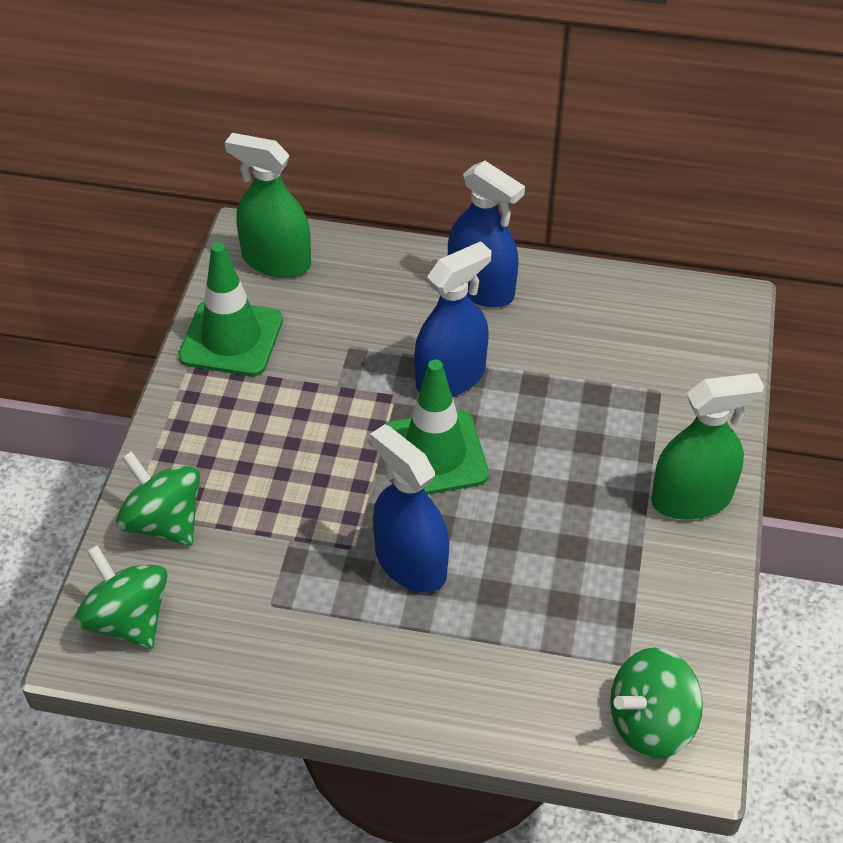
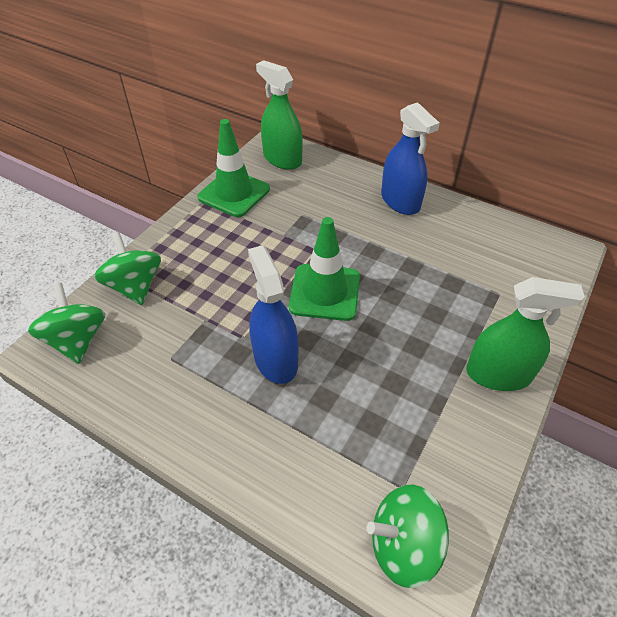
camera: 20 degrees right, 0 degrees up
blue spray bottle [414,241,492,397] -> none

